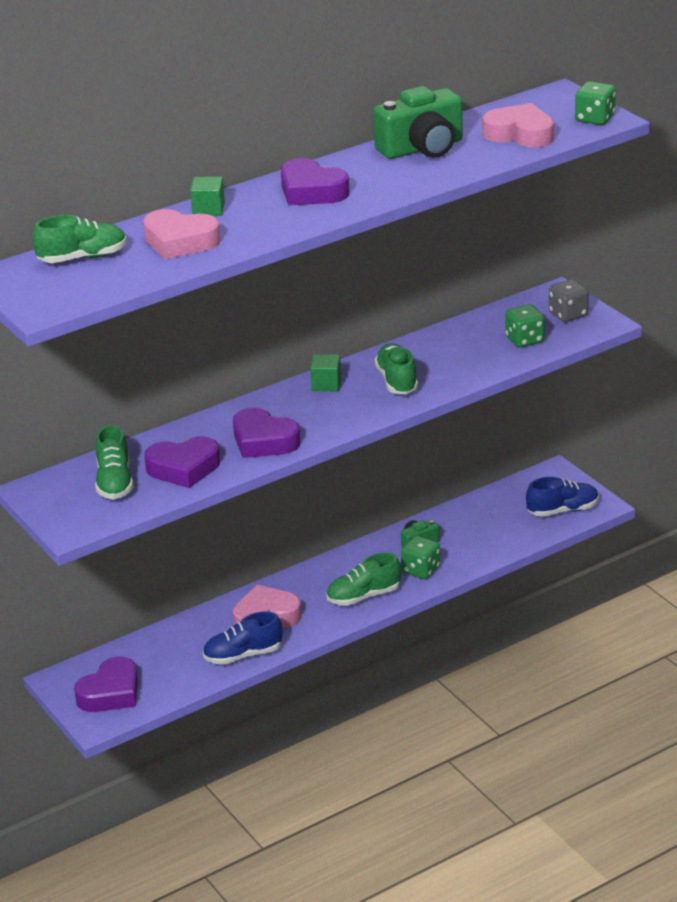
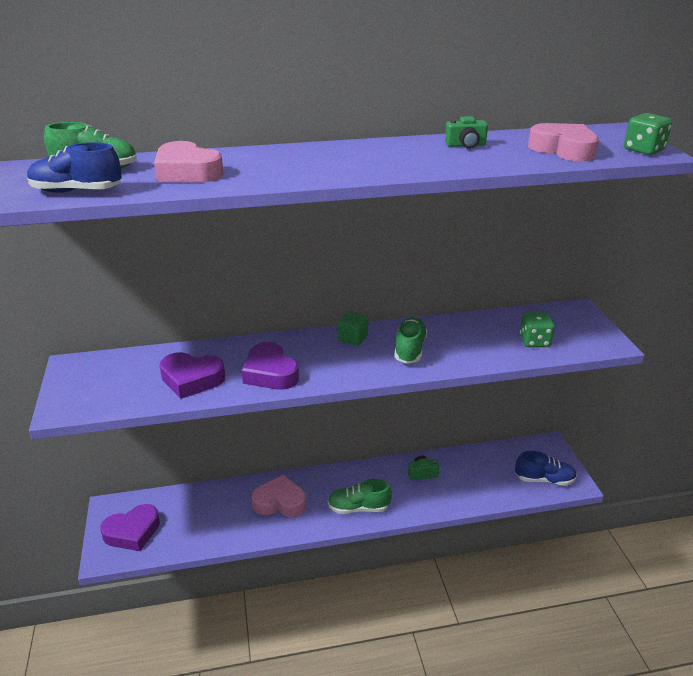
camera: 20 degrees right, 0 degrees up
green shoe [95,425,133,499] -> none
green cube [190,177,225,216] -> none
blue shoe [203,611,282,665] -> blue shoe moved to [27,142,122,193]
purple heart [281,158,350,206] -> none
green camera [373,86,463,159] -> green camera [445,116,488,149], size x0.49
green dice [401,536,440,580] -> none
grey dice [549,279,589,322] -> none

